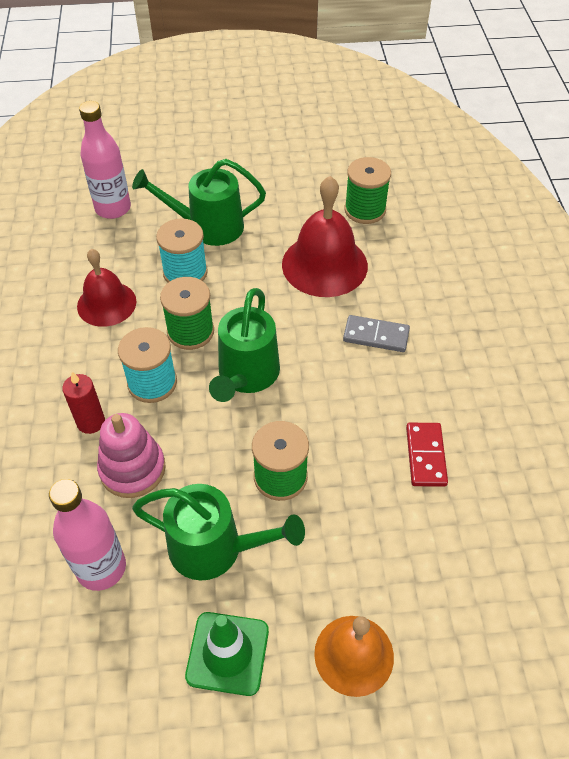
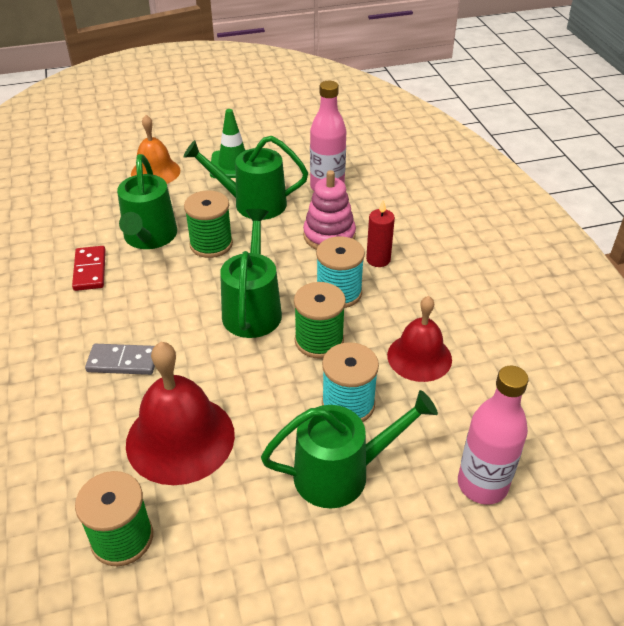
camera: 170 degrees right, 10 degrees down
none -> green watering can [117,154,177,249]

